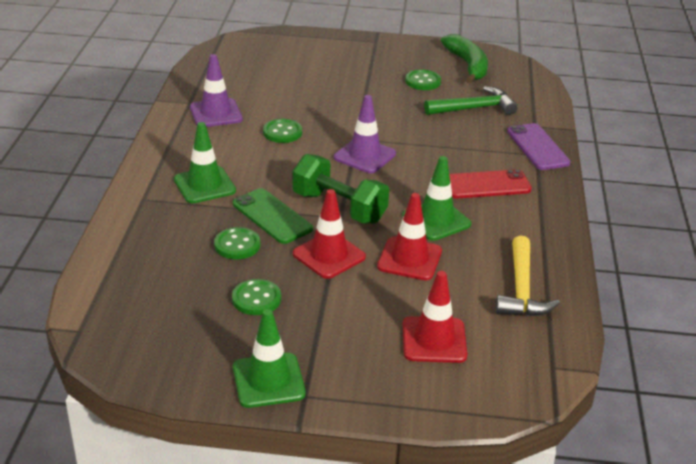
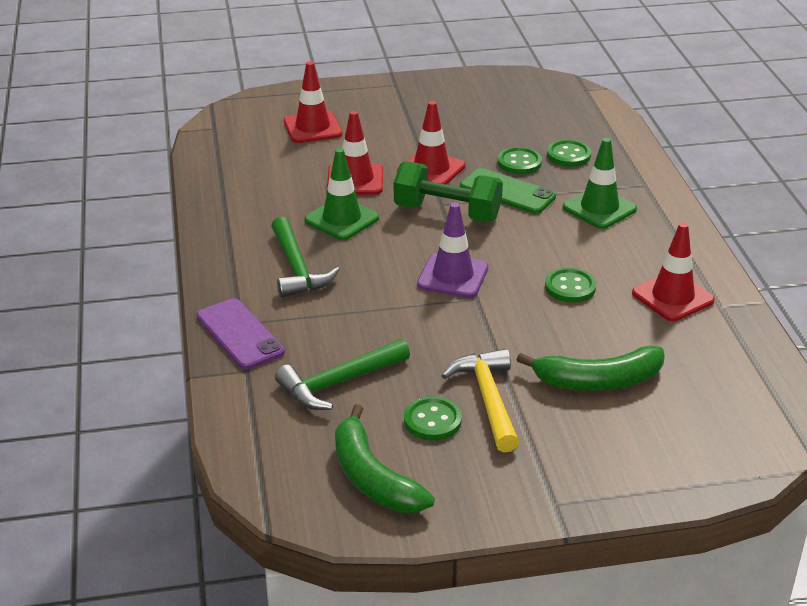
camera: 165 degrees right, 0 degrees up
purple traffic cone [190,54,243,127] -> red traffic cone [632,222,715,321]
green button [232,279,281,315] -> green button moved to [547,140,591,167]
green traffic cone [233,309,306,408] -> none
red phone [449,169,532,199] -> green hammer [271,217,340,298]
yellow hammer [496,236,560,316] -> yellow hammer moved to [441,349,519,452]
none -> green banana [517,346,665,391]

